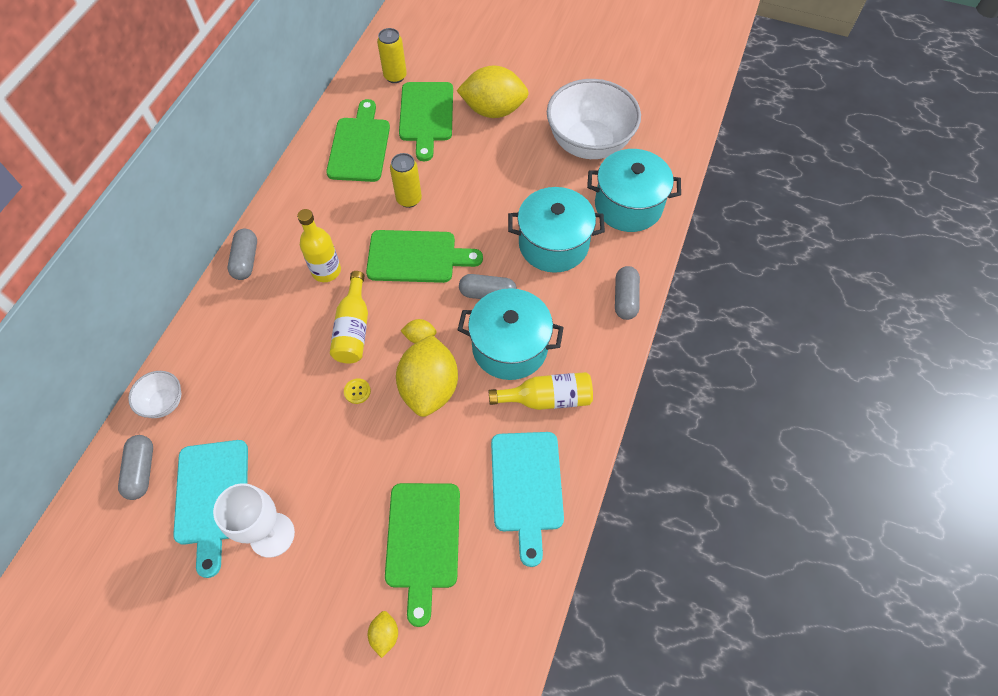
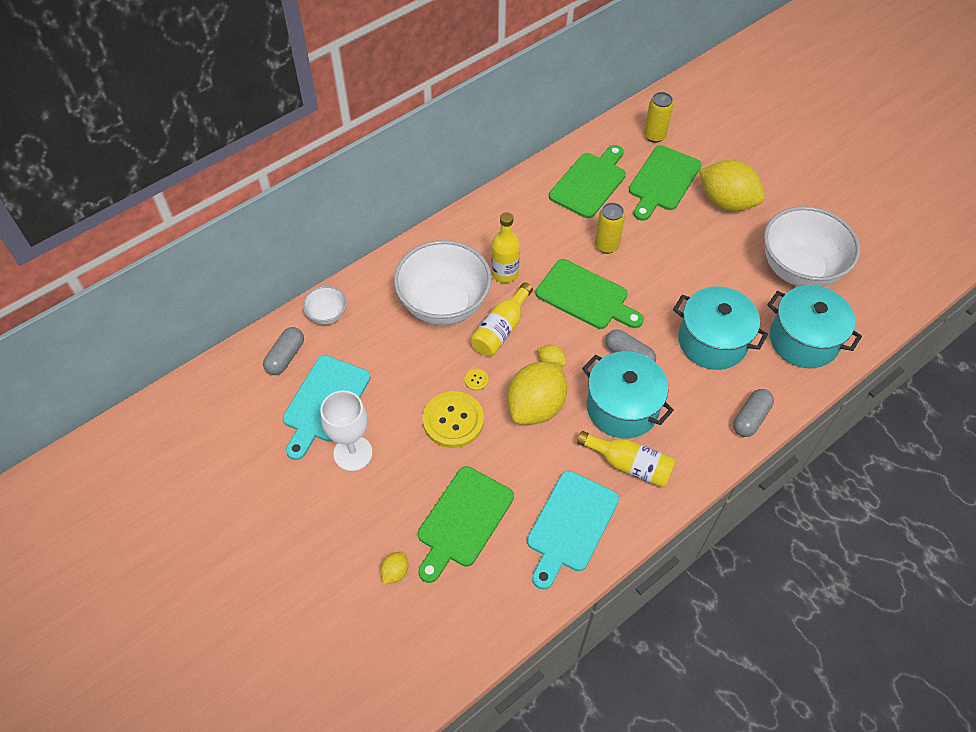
camera: 30 degrees right, 5 degrees down
grey capsule [228,229,257,280] -> none
none -> white bowl [394,240,492,325]
none -> yellow button [423,391,484,448]

